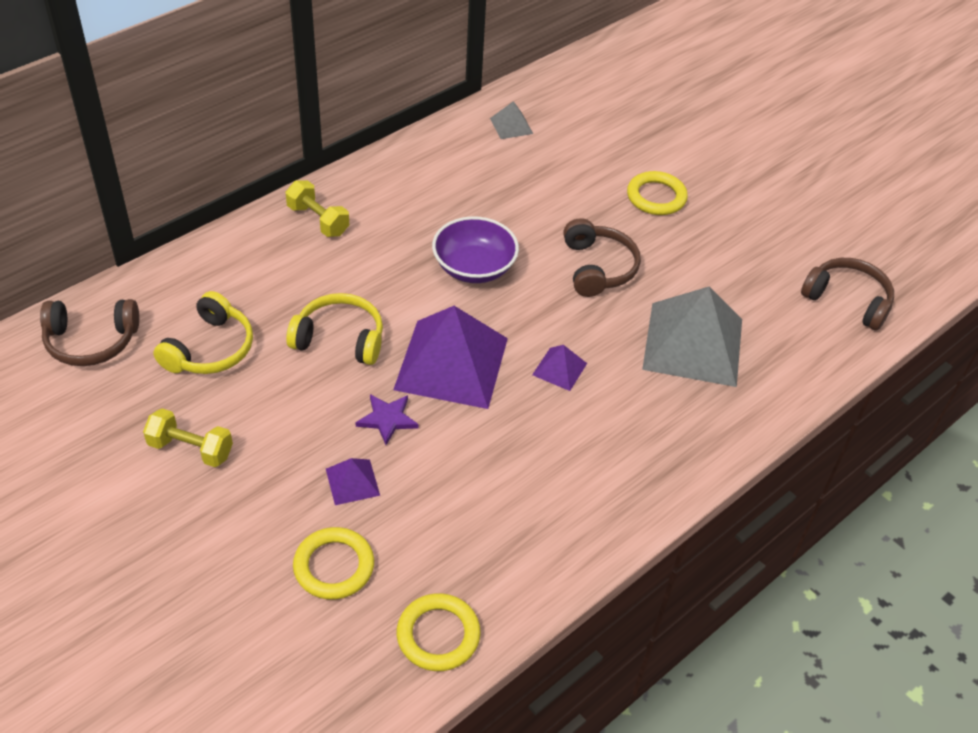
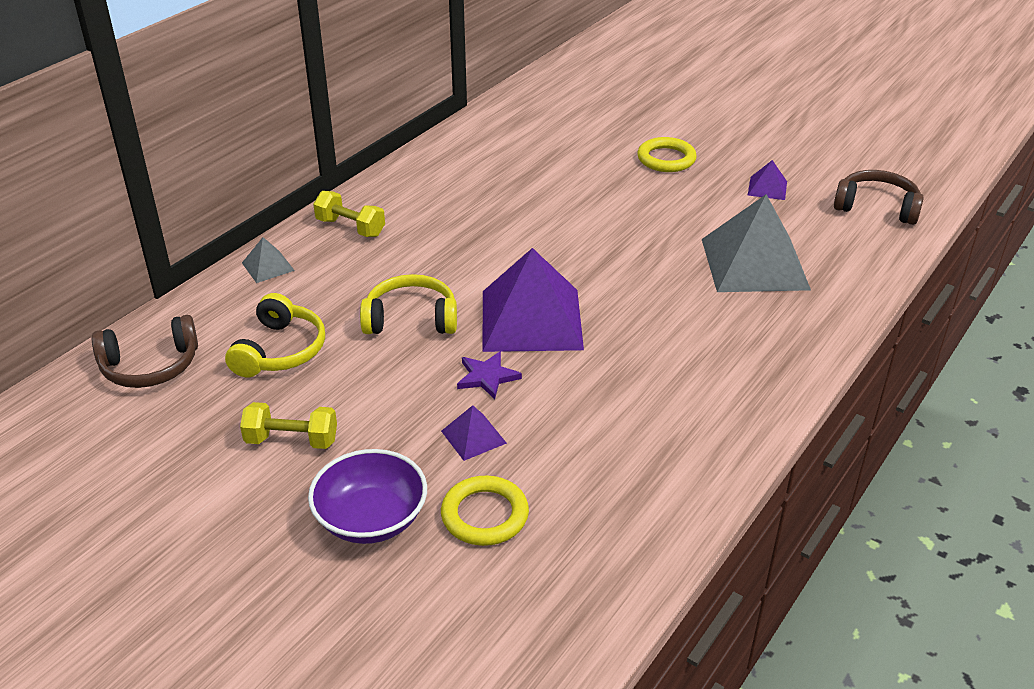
camera: 10 degrees left, 10 degrees down
yellow ring [397,593,481,671] -> none
purple bowl [432,216,519,283] -> purple bowl moved to [308,449,427,544]
grey pyramid [490,101,533,139] -> grey pyramid moved to [242,237,295,283]
purple pyramid [532,345,587,391] -> purple pyramid moved to [748,160,787,200]
brown headphones [563,218,641,297] -> none

